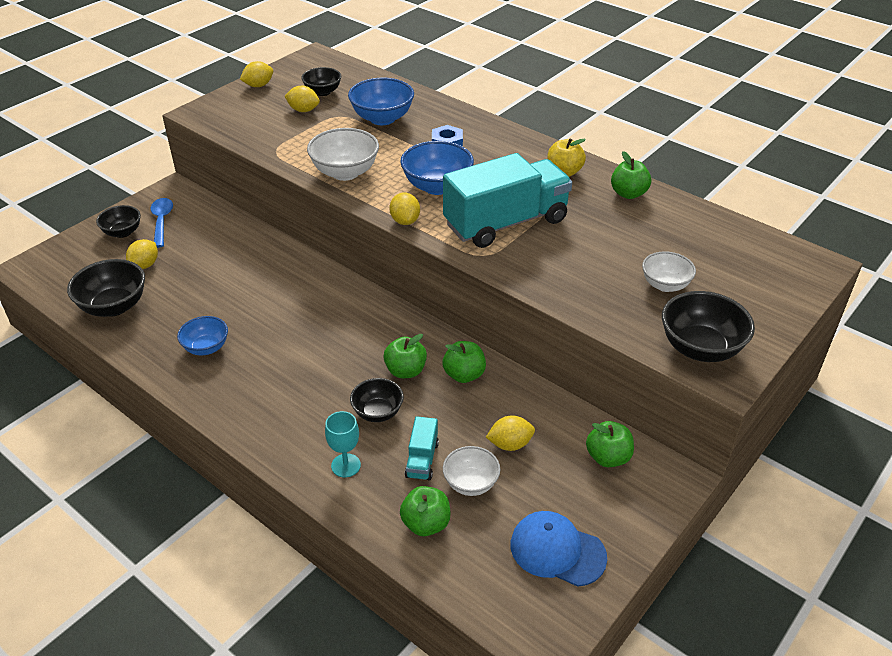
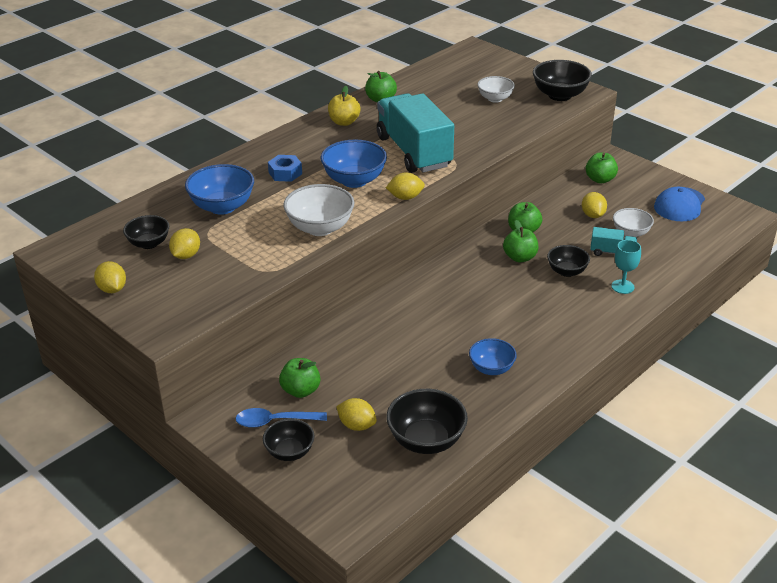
camera: 85 degrees left, 5 degrees down
green apple [400,486,451,536] -> green apple moved to [279,358,321,398]

